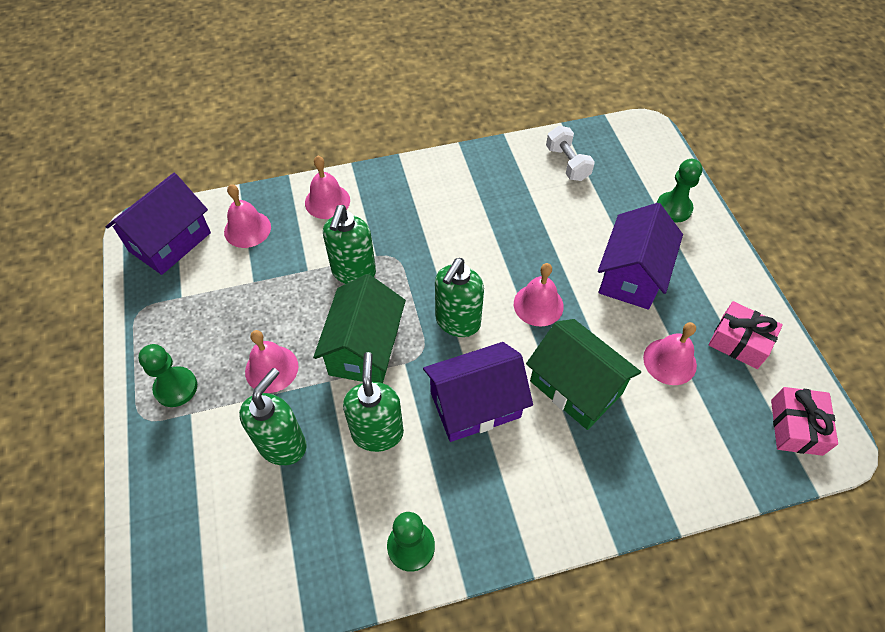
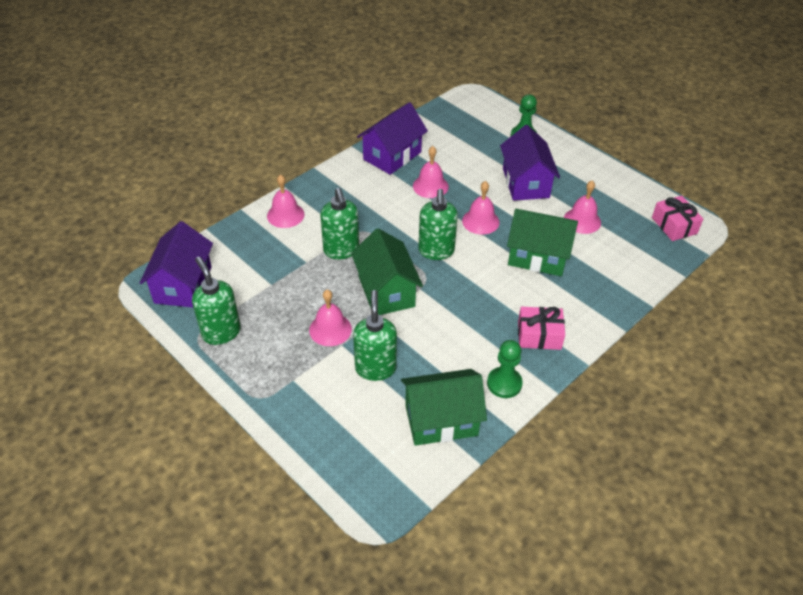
camera: 30 degrees left, 10 degrees down
green pawn [138,344,197,407] -> none
pink bell [224,184,271,248] -> pink bell moved to [413,146,449,198]
green soap dispenser [343,352,404,452] -> green soap dispenser moved to [192,257,241,345]
purple house [423,342,533,442] -> purple house moved to [357,102,428,175]
white dumbbell [546,126,595,181] -> none
pink gift [709,301,783,369] -> pink gift moved to [518,307,565,350]
none -> green house [401,369,487,446]

